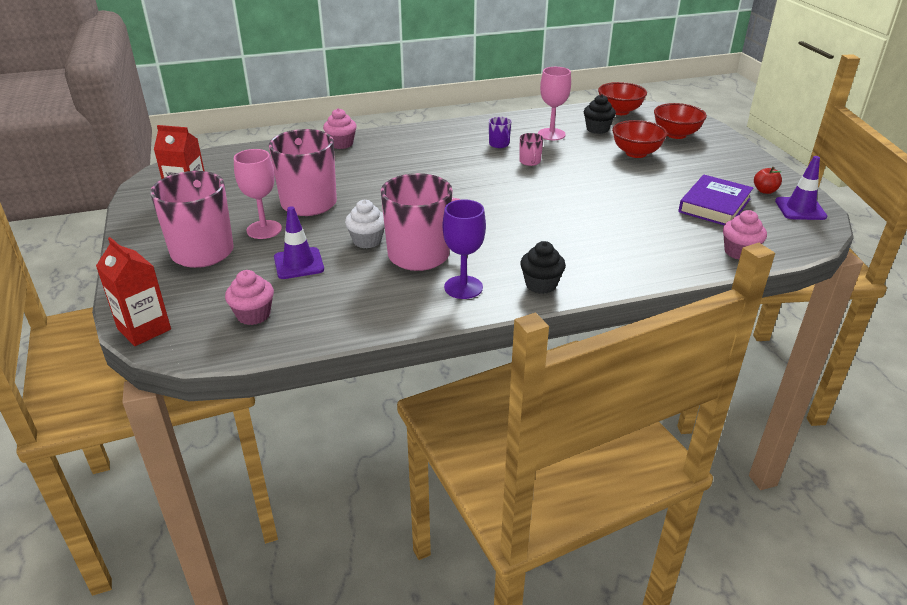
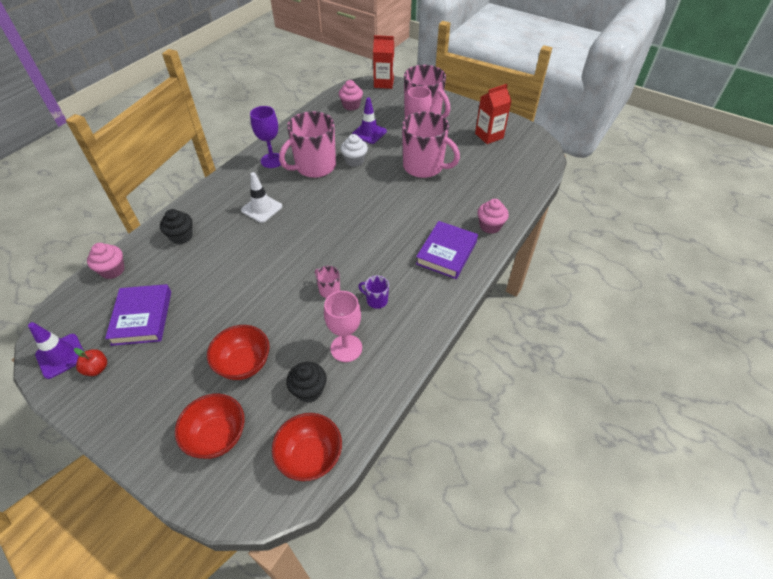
camera: 140 degrees right, 15 degrees up
black cupcake [520,241,566,294] -> black cupcake moved to [160,209,193,244]
none -> white traffic cone [241,172,282,223]
none -> purple book [416,221,478,279]

